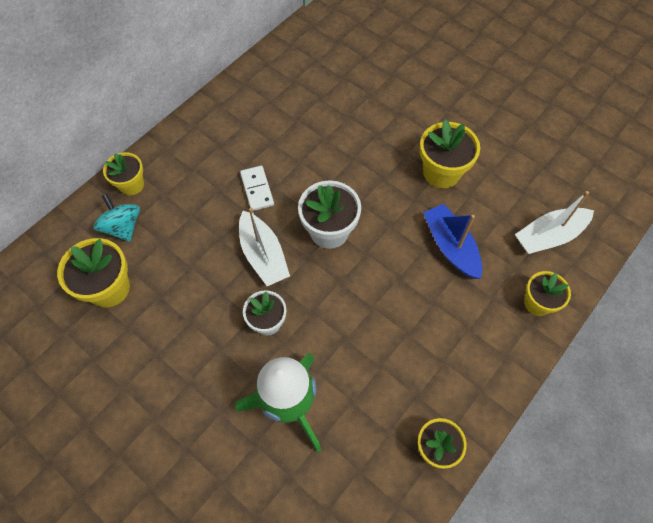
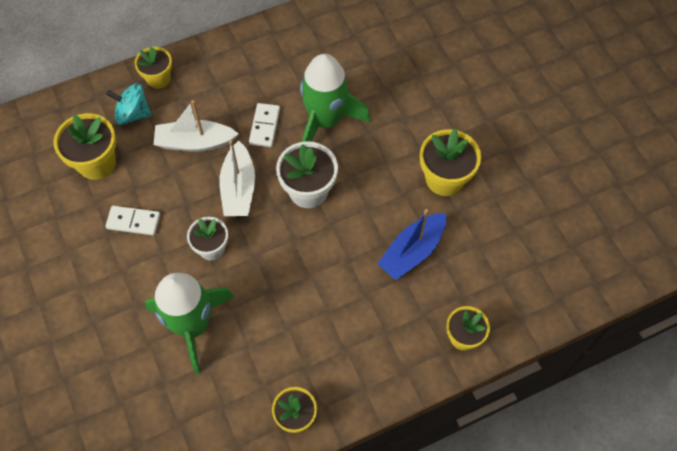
camera: 25 degrees right, 0 degrees up
turquoise spinning top [93,194,140,242] -> turquoise spinning top turned 75 degrees counterclockwise [106,83,151,125]
blue boat [423,204,482,279] -> blue boat turned 135 degrees counterclockwise [377,209,446,280]
white boat [515,191,594,254] -> white boat moved to [153,100,239,152]
none -> white domino [105,206,160,235]
none -> green rocket [300,54,370,142]

